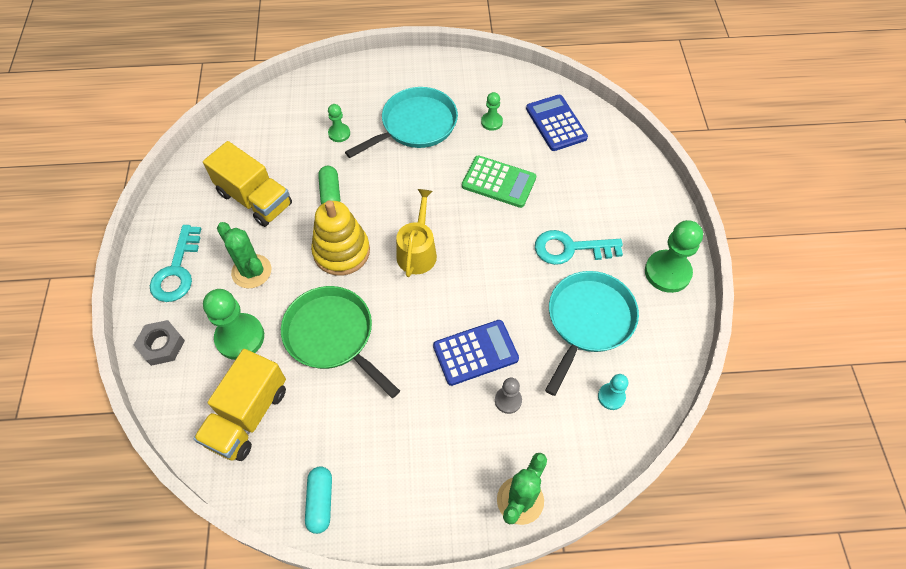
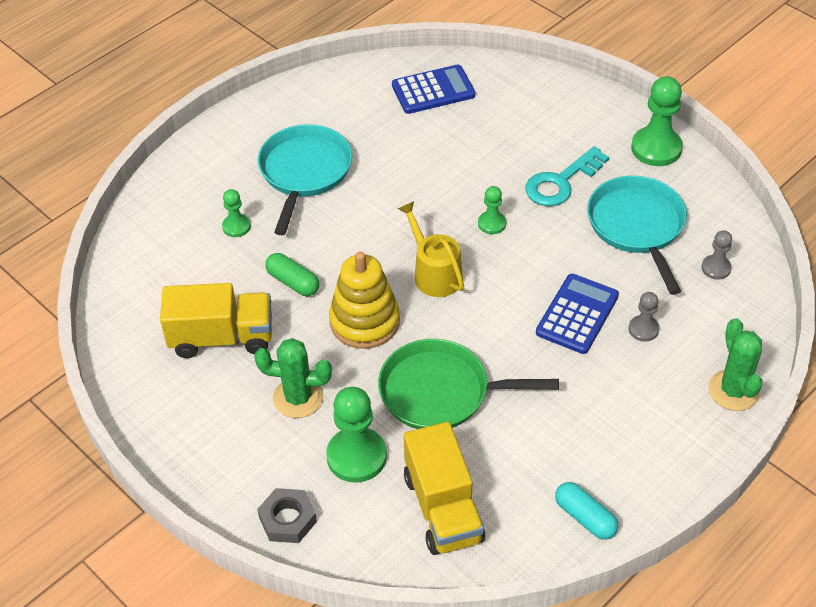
camera: 40 degrees left, 10 degrees down
turquoise key [150,225,201,302] -> none
green calculator [462,155,536,208] -> none
green pawn [481,92,503,131] -> green pawn moved to [478,186,506,234]
blue calculator [526,95,588,151] -> blue calculator turned 135 degrees clockwise [392,65,475,114]
turquoise pawn [598,374,628,410] -> grey pawn [701,230,732,280]

